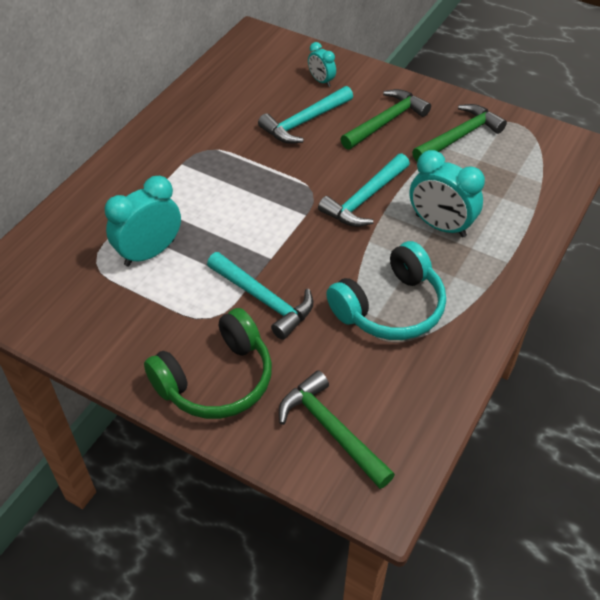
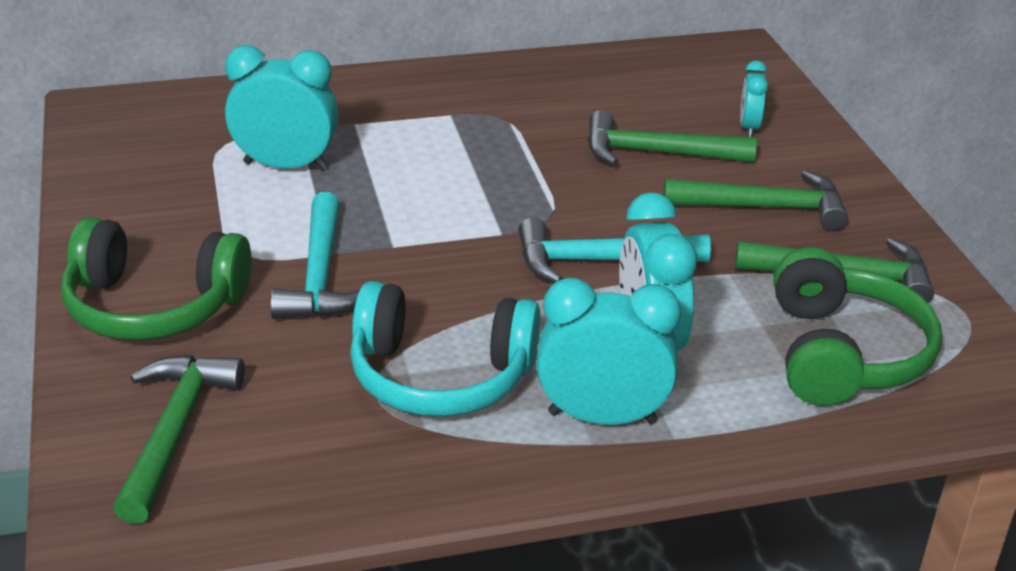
camera: 45 degrees right, 15 degrees down
turquoise hammer [258,86,353,144] -> green hammer [588,110,757,165]
none -> turquoise clock [536,278,681,425]
none -> green headphones [774,247,942,406]

